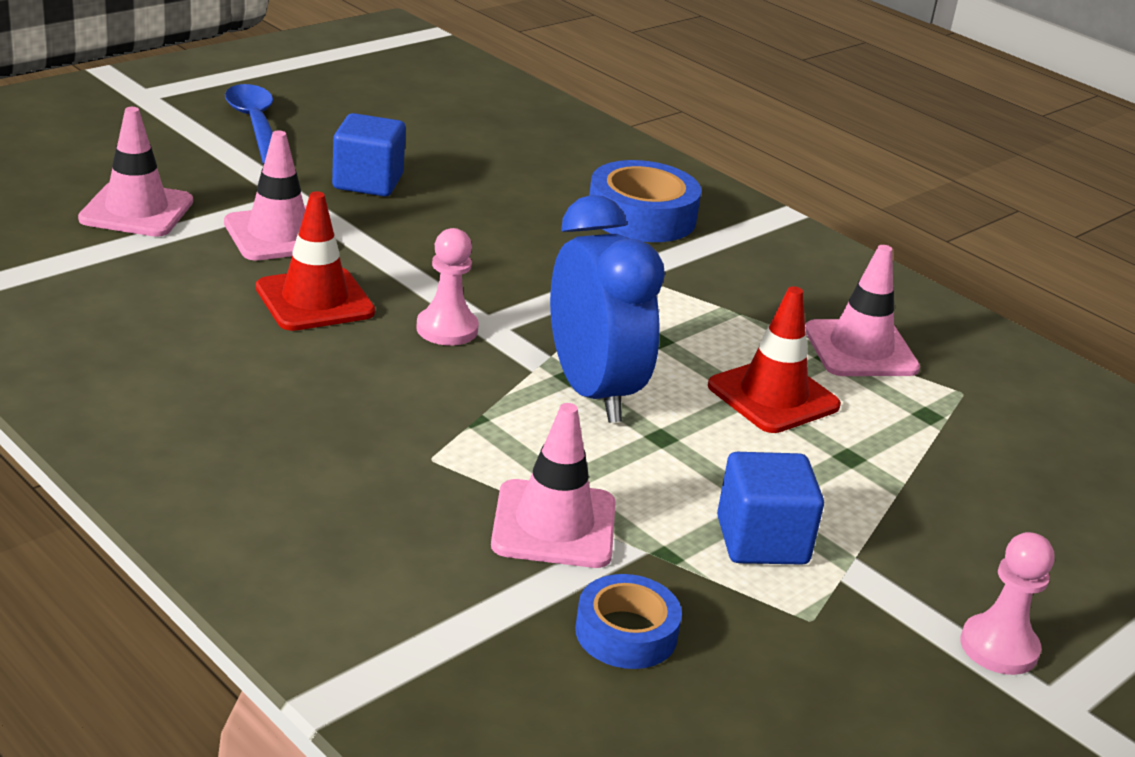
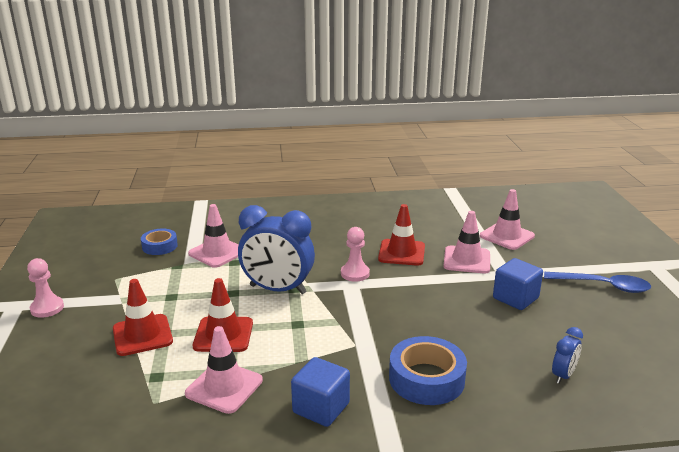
camera: 130 degrees right, 5 degrees down
blue cube [717,452,824,565] -> blue cube moved to [291,357,350,427]
none -> red traffic cone [113,279,173,356]
none -> blue clock [552,327,583,384]

